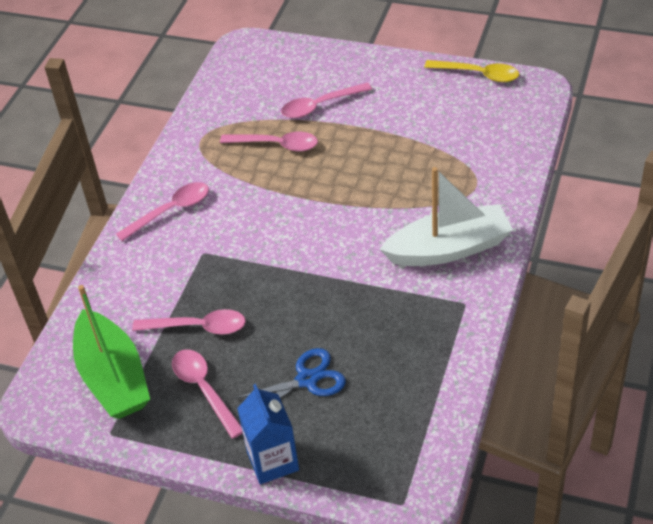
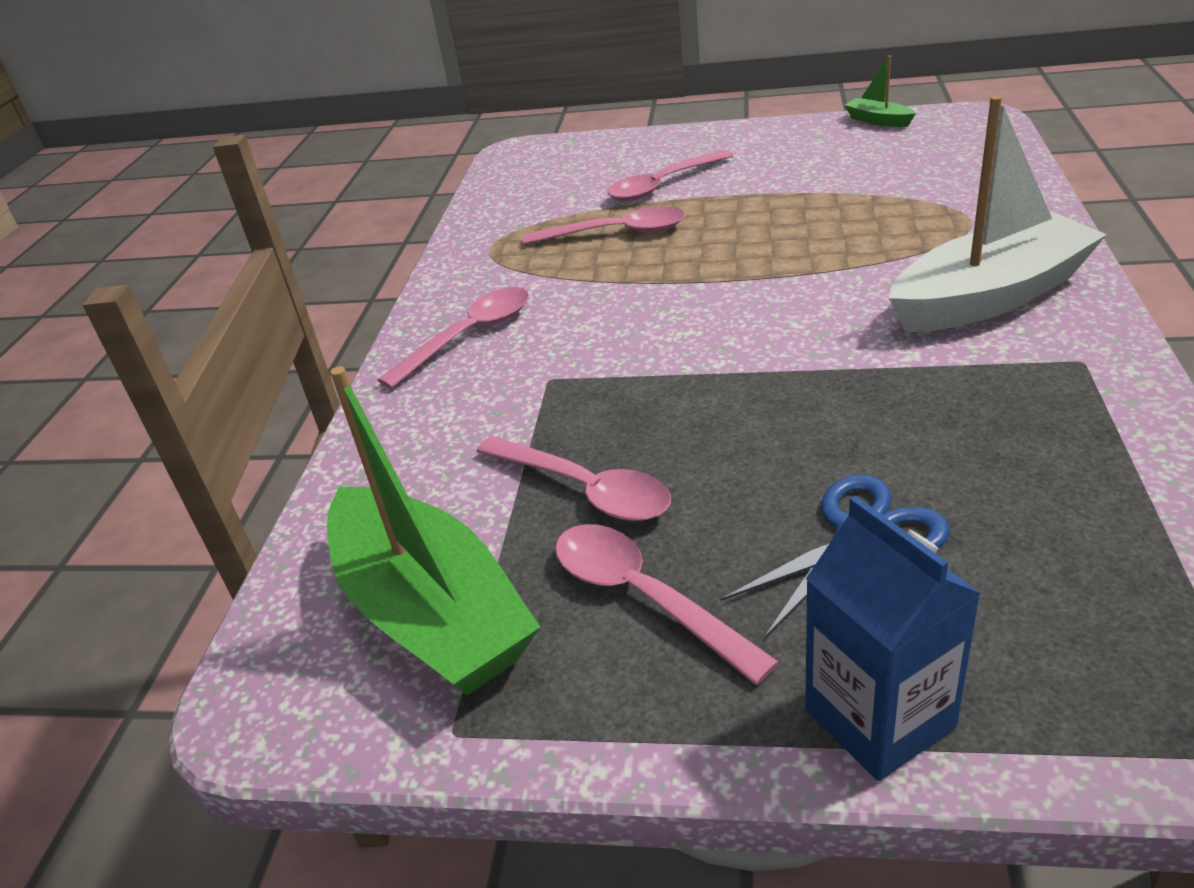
camera: 10 degrees left, 10 degrees down
pink spoon [132,309,246,335] -> pink spoon turned 45 degrees clockwise [476,436,671,521]
yellow spoon [424,60,519,82] -> green boat [844,55,916,127]

